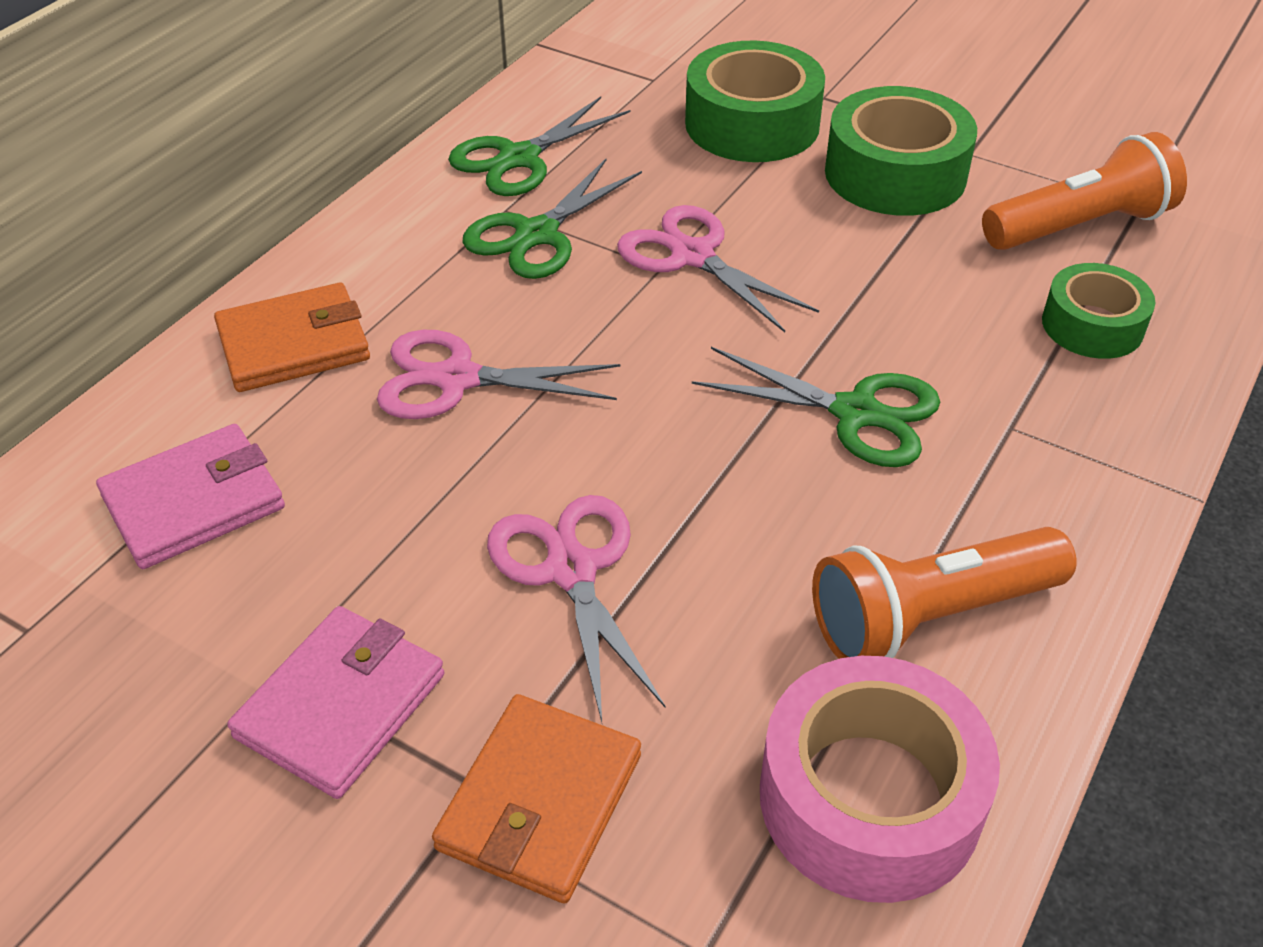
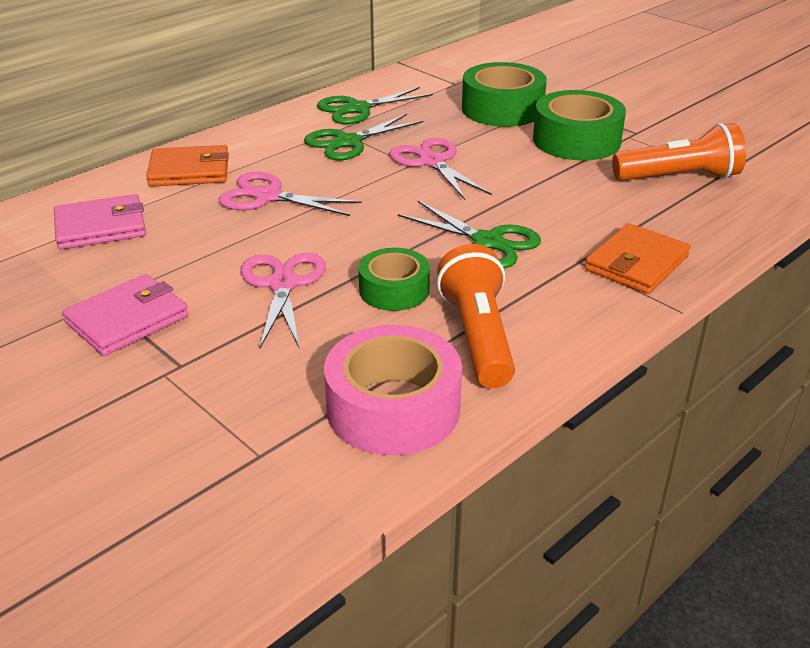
camera: 15 degrees right, 10 degrees down
orange wallet [432,694,641,904] -> orange wallet moved to [585,223,690,294]
orange flashlight [812,527,1077,659] -> orange flashlight turned 90 degrees clockwise [437,244,515,388]
green tape [1042,263,1155,359] -> green tape moved to [358,248,430,311]

